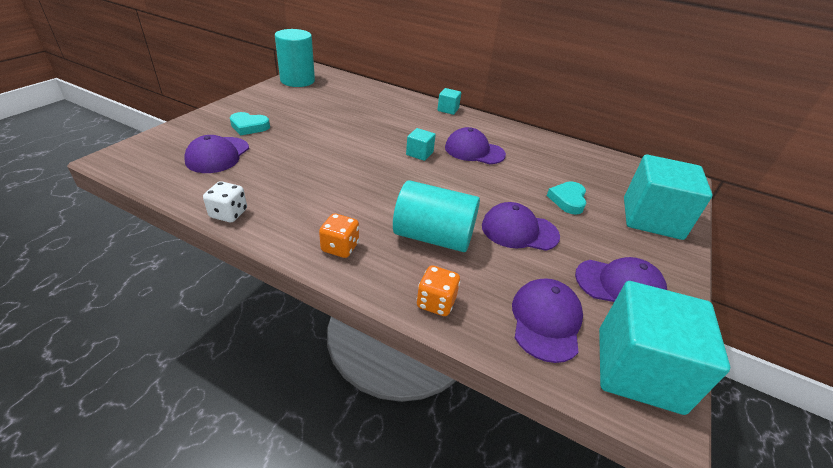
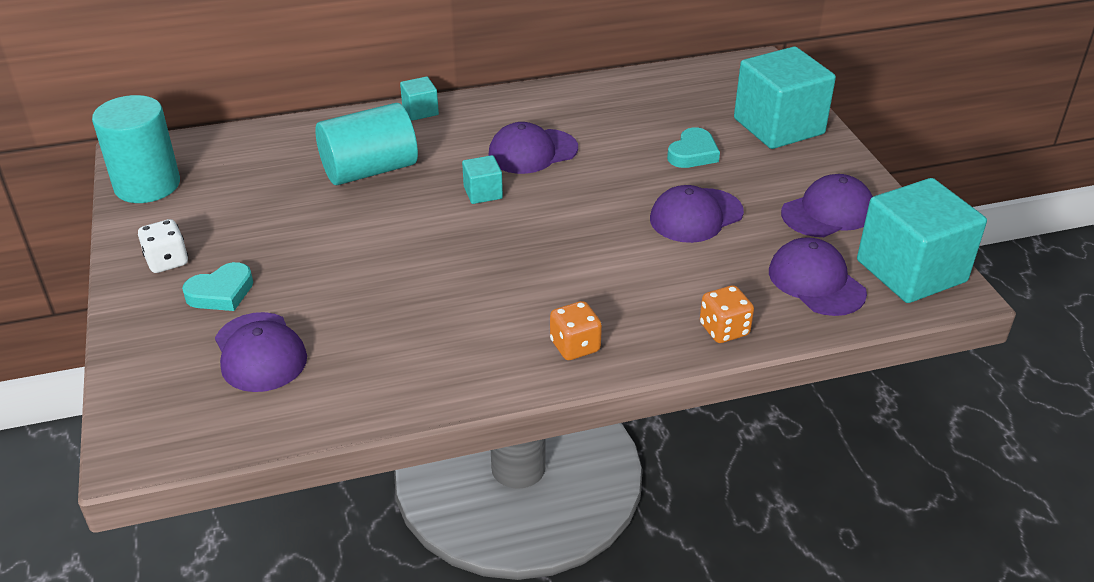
camera: 40 degrees left, 0 degrees up
white dice [203,181,247,222] -> white dice moved to [138,219,188,273]
turquoise cylinder [393,180,480,252] -> turquoise cylinder moved to [315,103,418,185]
turquoise heart [547,181,586,215] -> turquoise heart turned 120 degrees counterclockwise [667,128,720,168]

